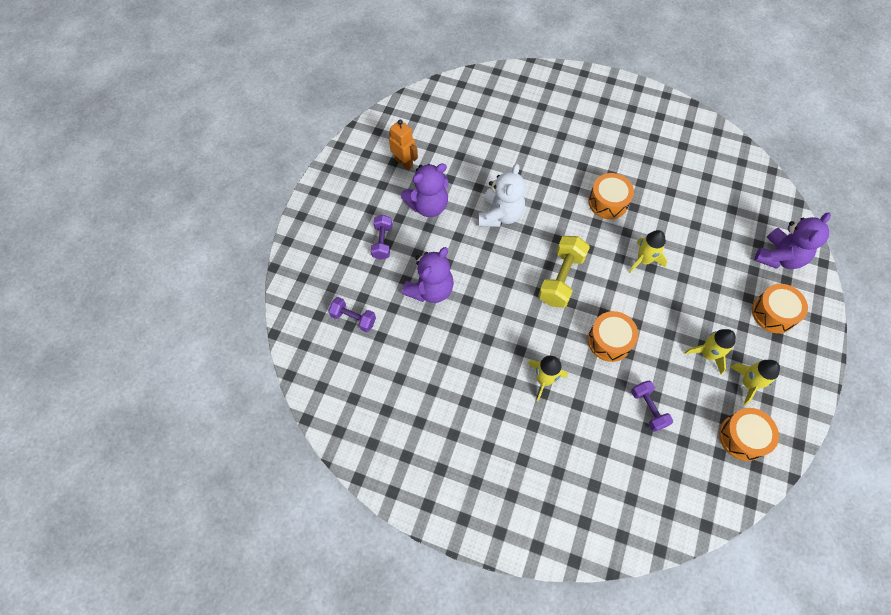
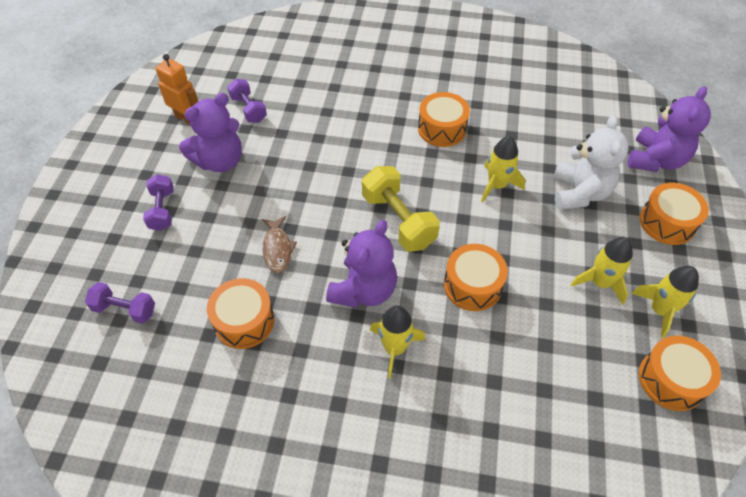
camera: 10 degrees left, 10 degrees down
purple teddy bear [402,247,454,303] -> purple teddy bear moved to [326,220,397,308]
white teddy bear [478,163,525,227] -> white teddy bear moved to [553,115,629,210]
yellow dumbbell [538,236,590,308] -> yellow dumbbell turned 45 degrees counterclockwise [362,166,440,252]
purple dumbbell [631,381,673,432] -> purple dumbbell moved to [227,79,267,123]
none -> orange drum [207,278,275,349]
none -> brown fish [262,216,297,273]

